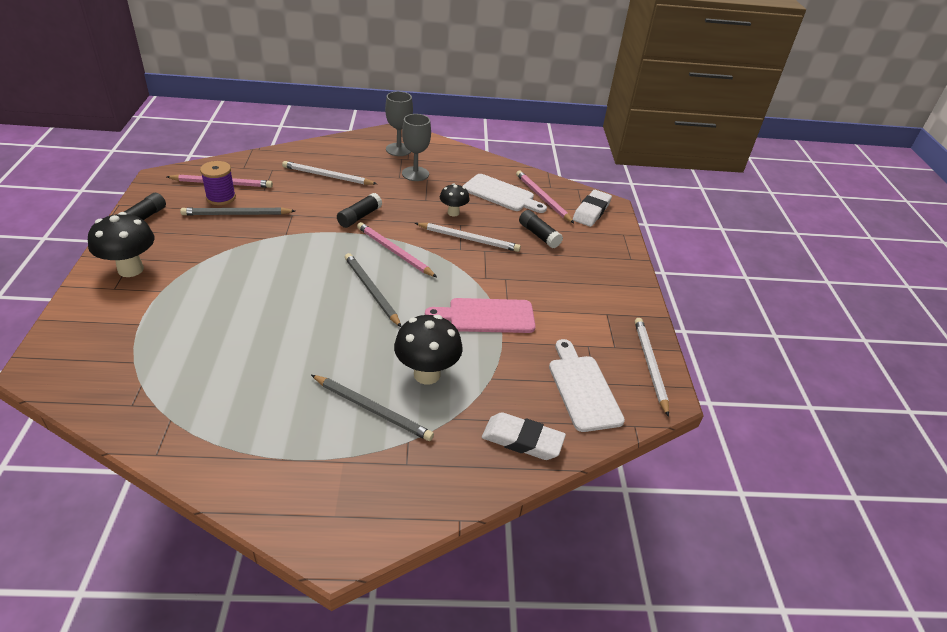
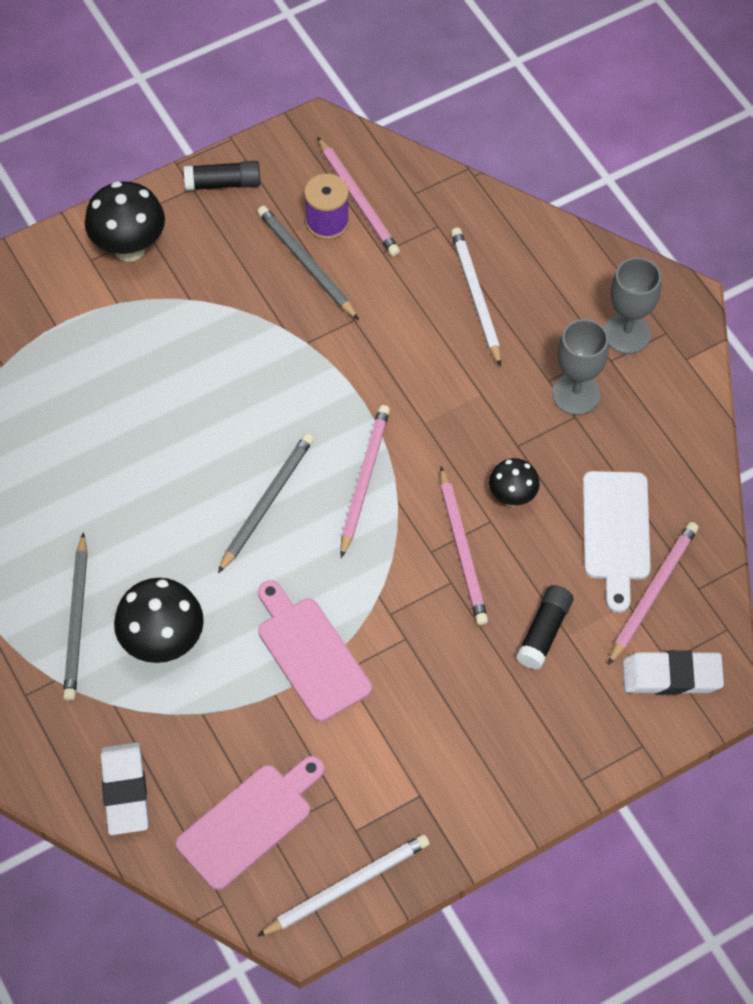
camera: 65 degrees right, 20 degrees up
black glue stick [337,193,382,228] -> none
white pencil [415,223,521,252] -> pink pencil [440,467,488,625]
white cutting board [549,339,625,432] -> pink cutting board [176,756,324,890]

